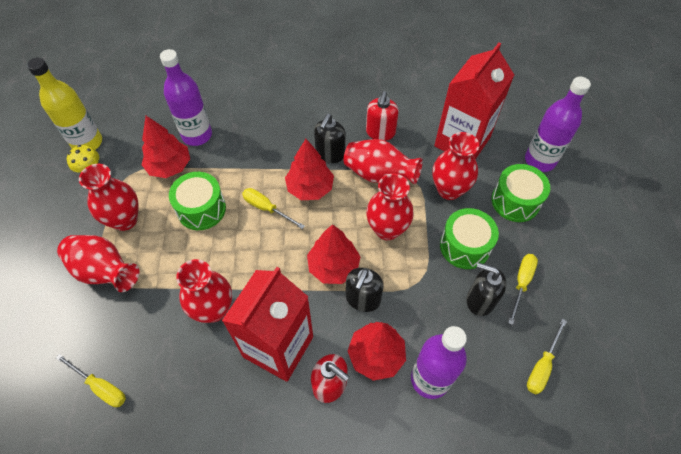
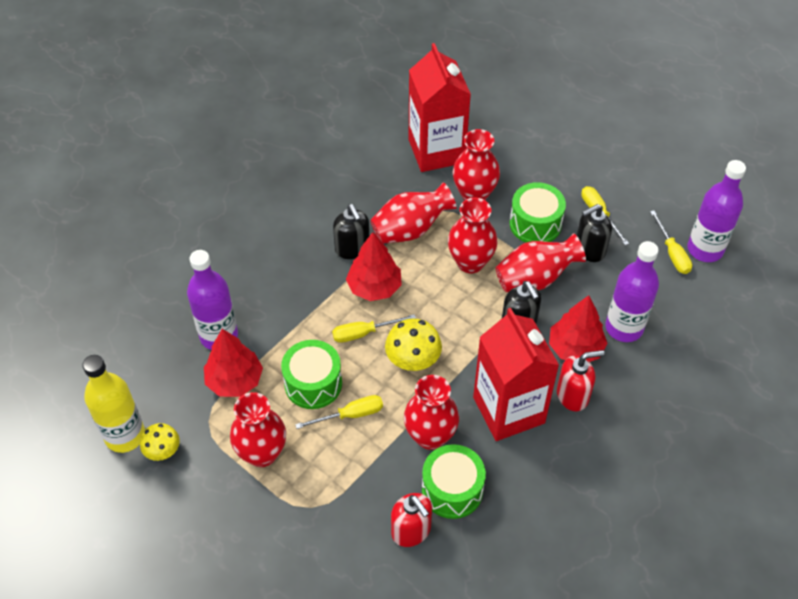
camera: 50 degrees left, 5 degrees down
yellow screwdriver [56,354,126,407] -> yellow screwdriver moved to [295,395,383,429]
red vase [57,235,140,292] -> red vase moved to [495,233,586,292]
red tree [307,224,361,284] -> none
red soap dispenser [366,91,399,141] -> red soap dispenser moved to [391,493,432,547]
green drum [492,164,550,222] -> green drum moved to [422,444,486,519]
purple bottle [525,77,591,172] -> purple bottle moved to [687,160,746,262]
none -> yellow mushroom [385,319,442,371]

